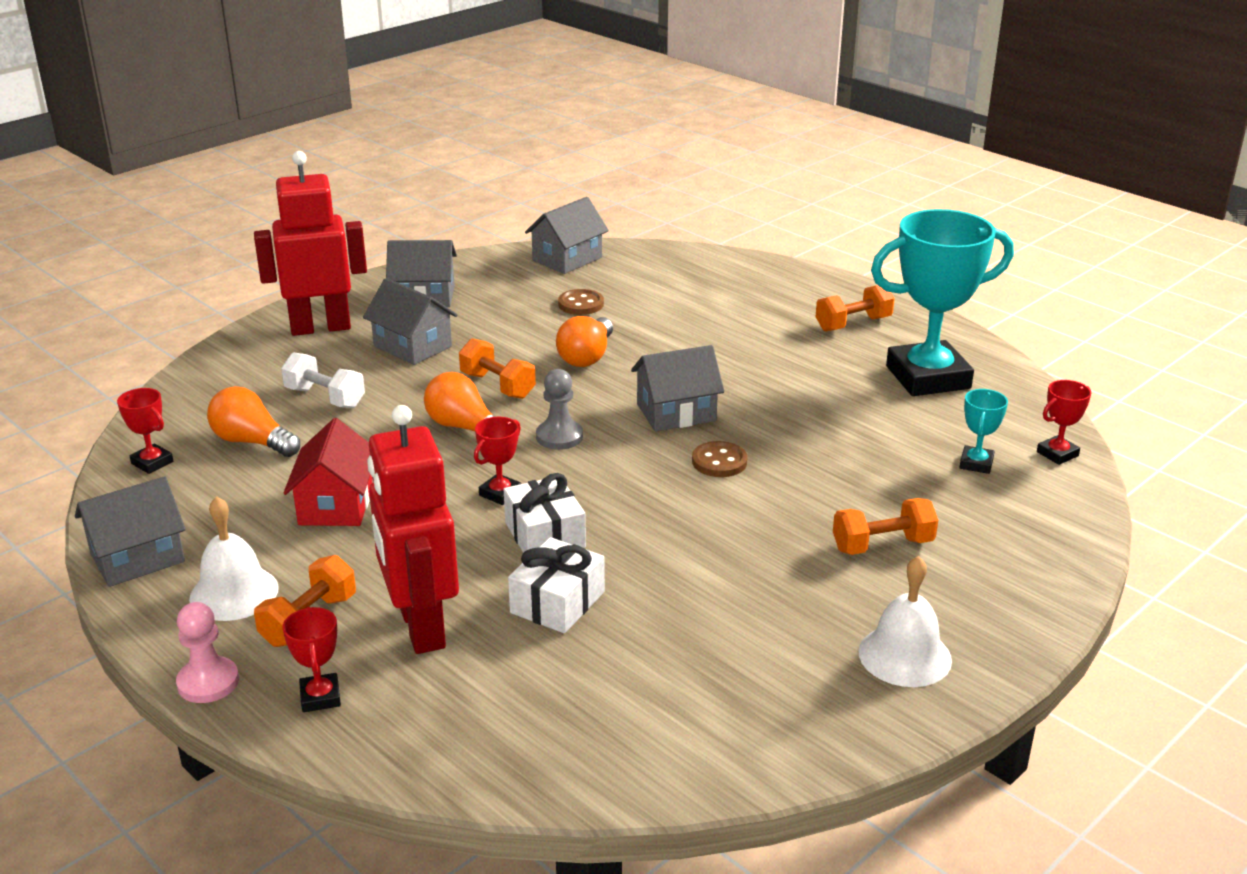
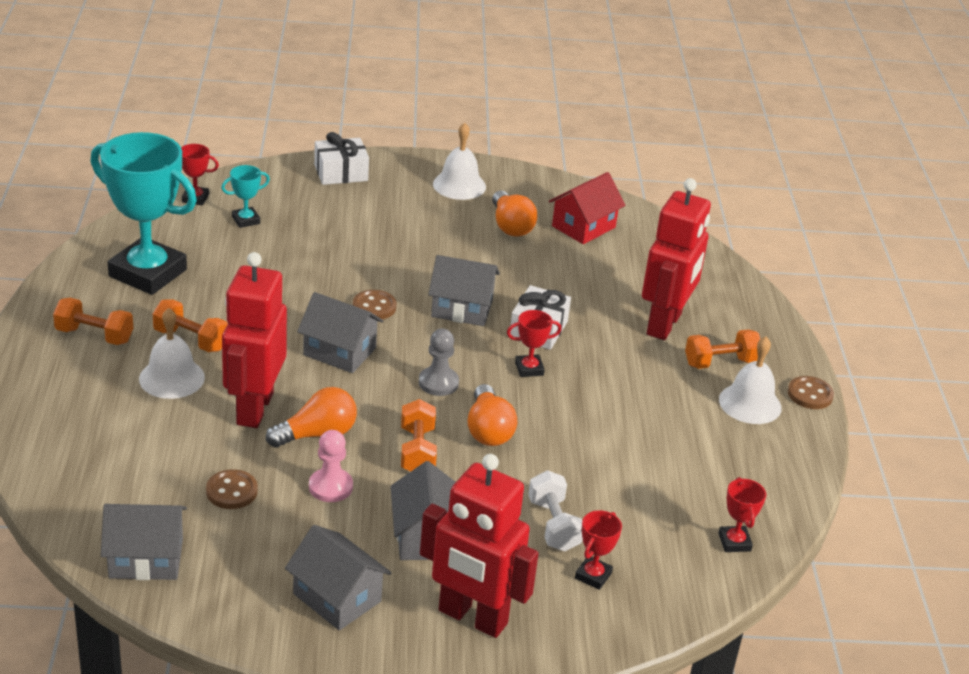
camera: 140 degrees left, 5 degrees up
grey house [75,476,186,587] -> grey house moved to [428,255,500,326]
pink pawn [176,602,239,703] -> pink pawn moved to [309,430,353,502]
orange light bulb [207,386,300,457] -> orange light bulb moved to [492,191,537,236]
red trophy [282,607,341,712] -> red trophy moved to [575,510,622,590]
red house [283,418,372,526] -> red house moved to [549,172,626,244]
white gift [508,537,605,633] -> white gift moved to [314,132,369,185]
orange dumbbell [833,498,938,555] -> orange dumbbell moved to [153,299,228,352]
none -> white bell [139,308,205,399]
none -> red robot [222,252,287,428]
none -> brown button [788,376,834,409]

